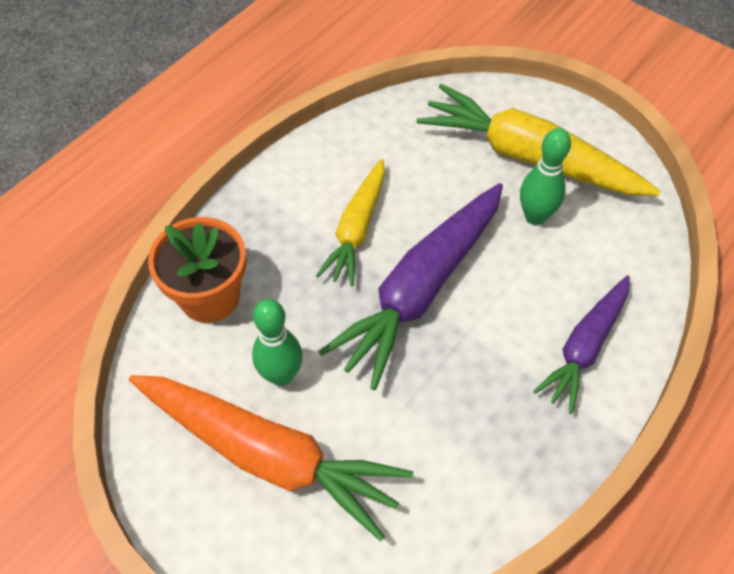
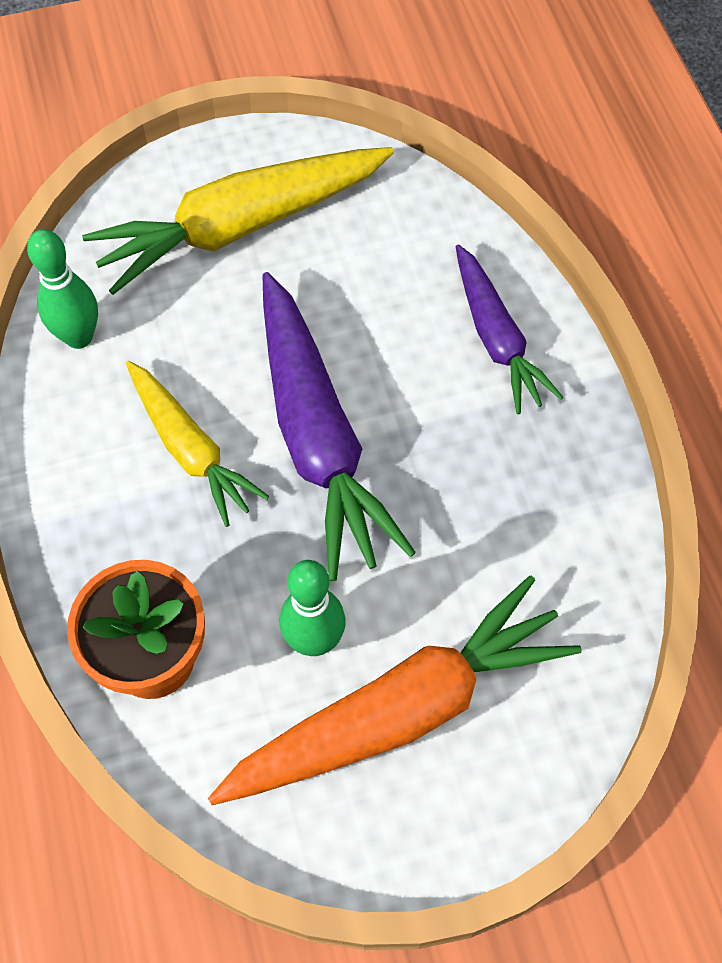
camera: 55 degrees left, 5 degrees up
green bowling pin [520,128,571,225] -> green bowling pin moved to [27,229,98,349]

